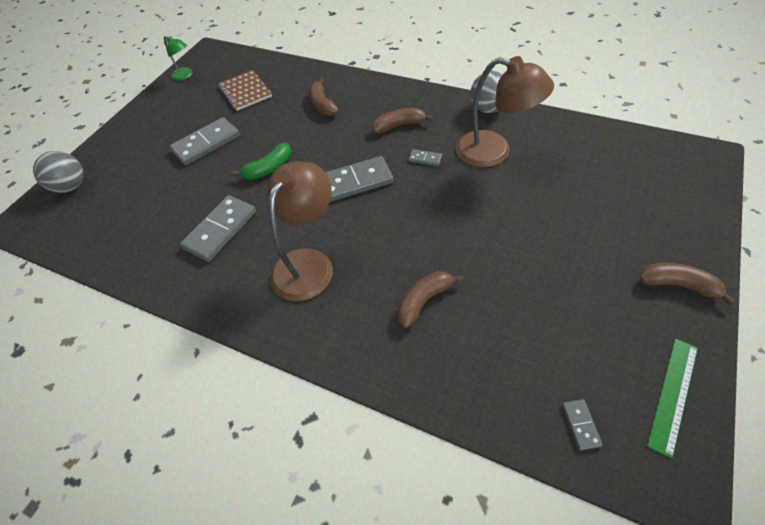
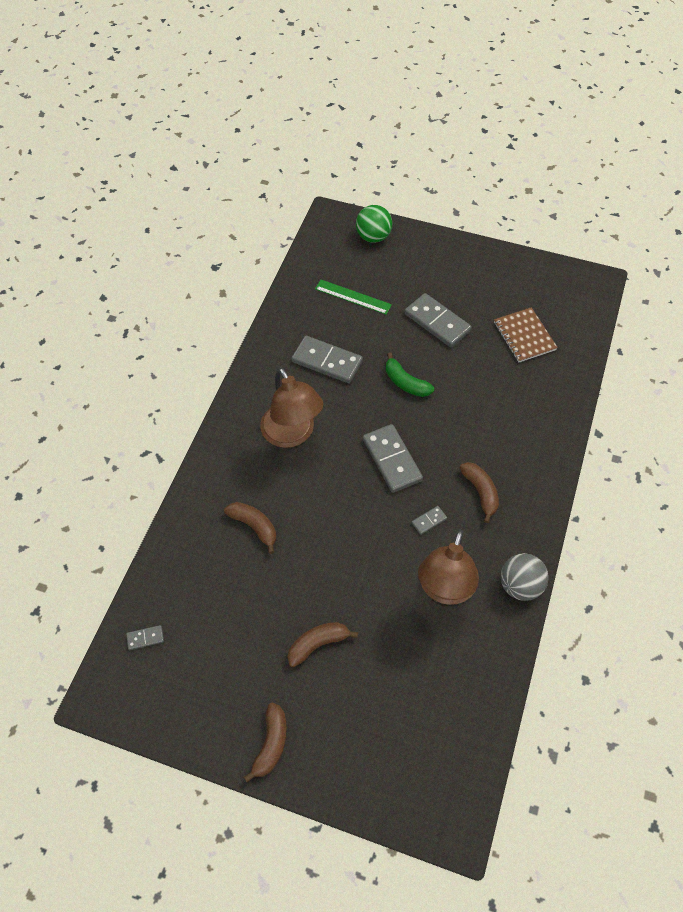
camera: 80 degrees right, 5 degrees up
grey ball [33,151,83,193] -> green ball [356,205,392,243]
green lamp [164,36,193,81] -> none
brown notebook [218,70,272,111] -> brown notebook turned 75 degrees counterclockwise [494,307,558,362]
brown lamp [268,161,333,301] -> brown lamp turned 45 degrees clockwise [260,367,323,448]
brown banana [309,78,339,116] -> brown banana moved to [287,622,358,667]
grey domino [409,149,442,166] -> grey domino turned 45 degrees clockwise [411,506,447,535]
green ruler [647,339,698,459] -> green ruler moved to [315,280,392,315]

